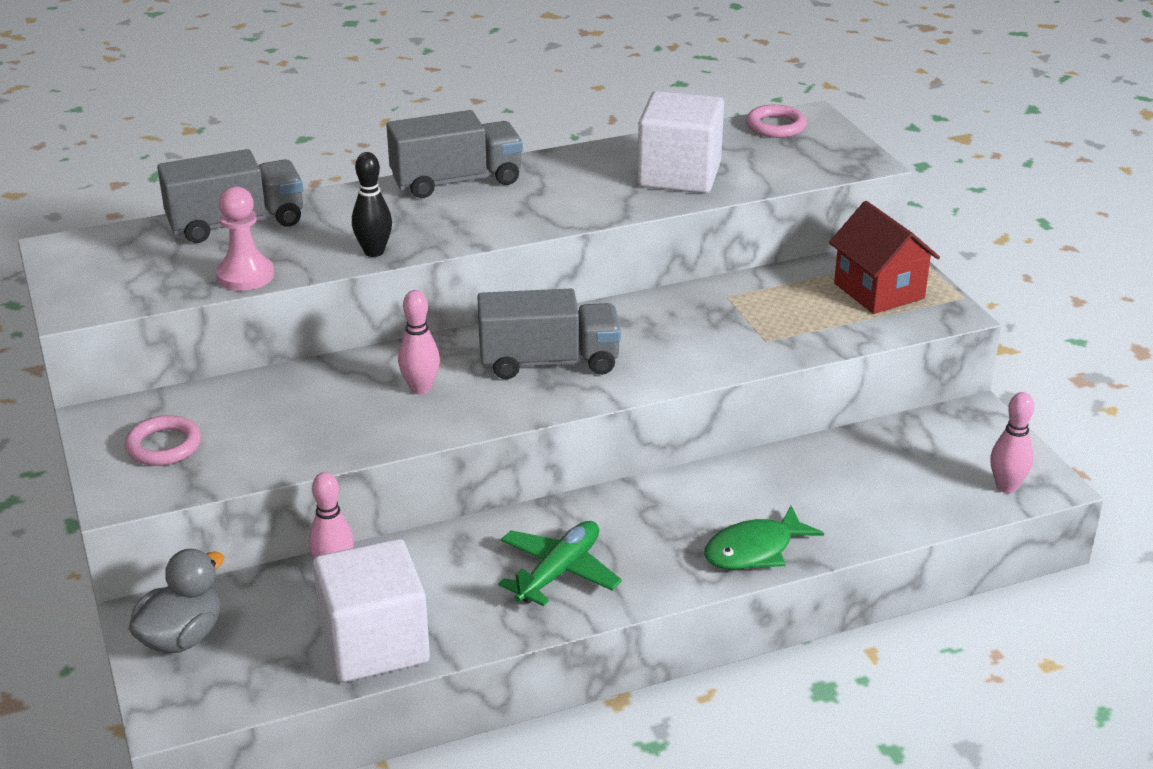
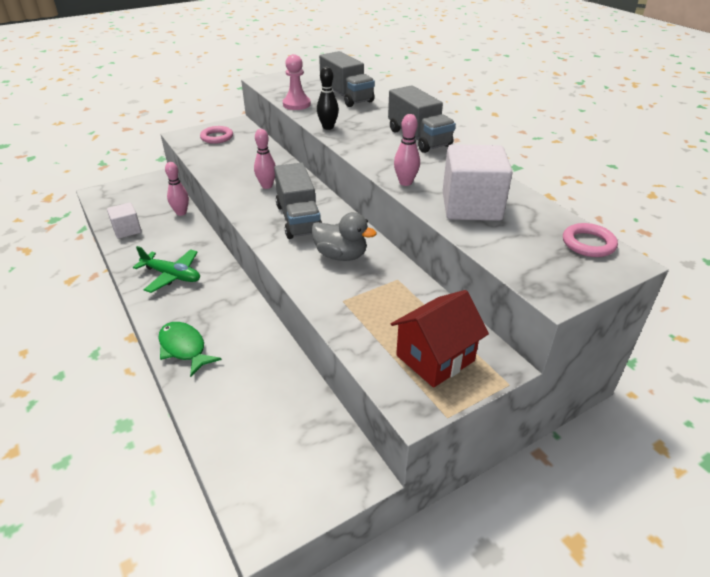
camera: 80 degrees right, 5 degrees up
grey duck [129,549,224,653] -> grey duck moved to [311,212,377,261]
white cube [313,539,430,682] -> white cube [107,203,141,239], size x0.57
pink bowling pin [990,392,1034,493] -> pink bowling pin moved to [394,114,420,186]

